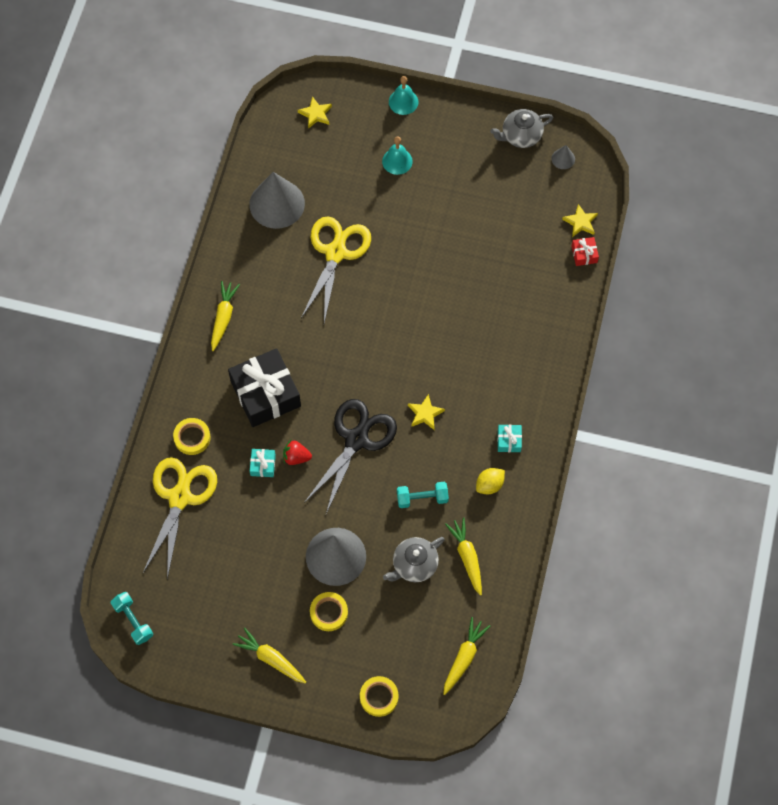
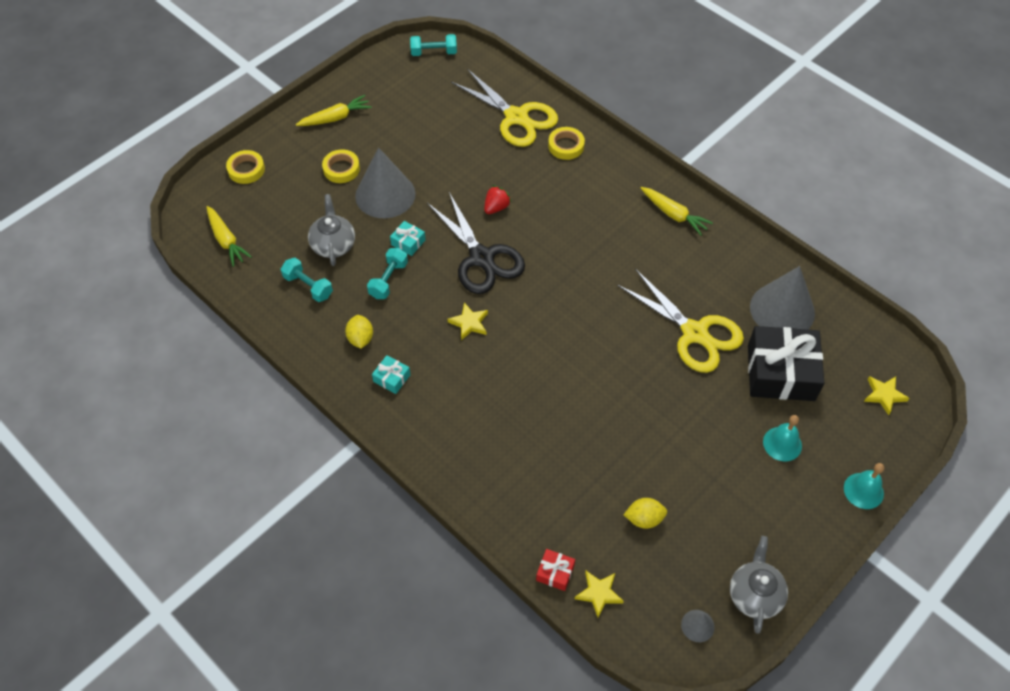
camera: 120 degrees right, 10 degrees down
black gift [228,348,301,427] -> black gift moved to [748,326,824,401]
turquoise gift [250,449,276,477] -> turquoise gift moved to [390,221,426,256]
yellow carrot [445,517,482,596] -> turquoise dumbbell [281,258,333,302]
none -> yellow lemon [624,498,667,529]

